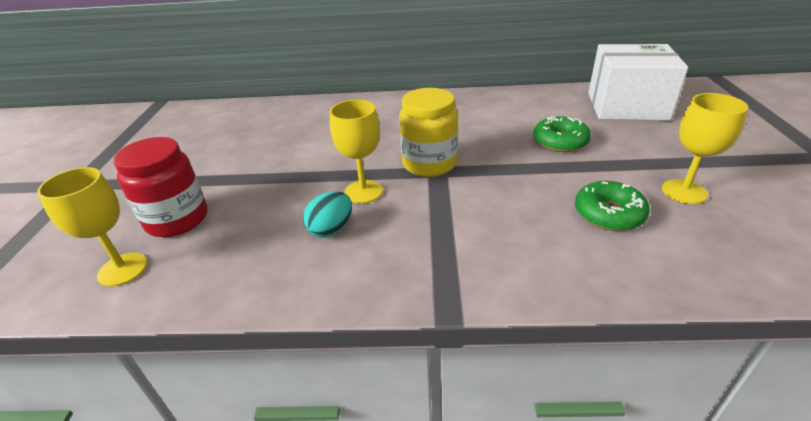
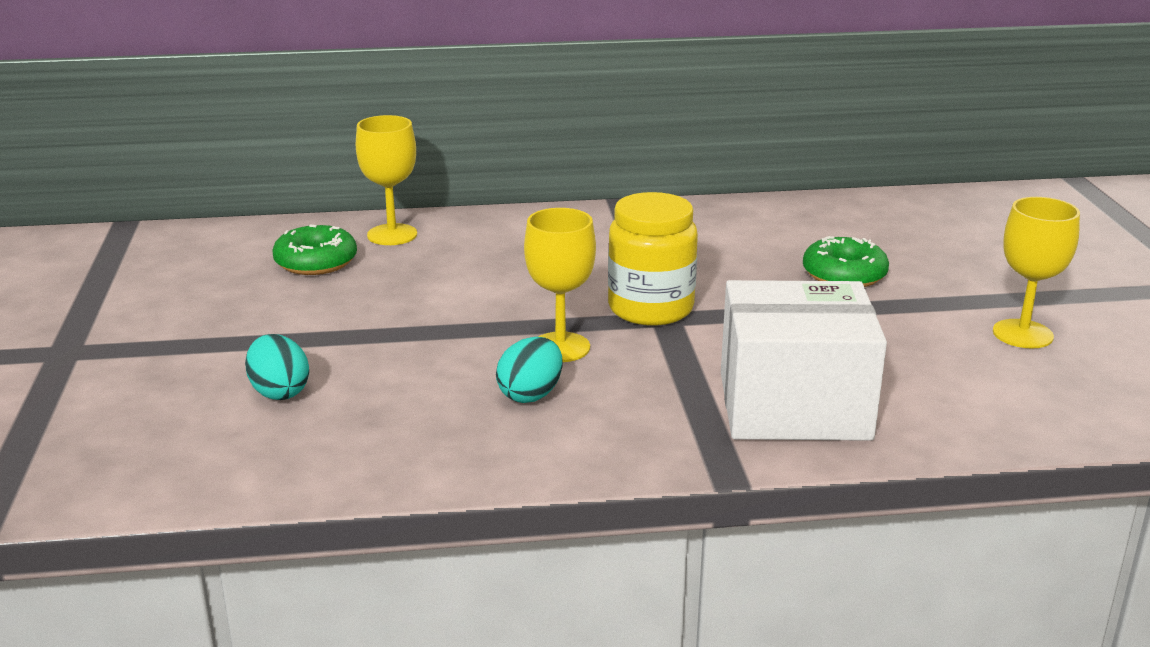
camera: 10 degrees left, 10 degrees down
yellow goblet [37,167,147,287] -> yellow goblet moved to [356,115,417,245]
red jar [113,137,208,237] -> turquoise egg [245,334,309,400]
green donut [575,181,650,231] -> green donut moved to [272,225,357,275]
white box [588,44,688,121] -> white box moved to [721,280,887,441]

